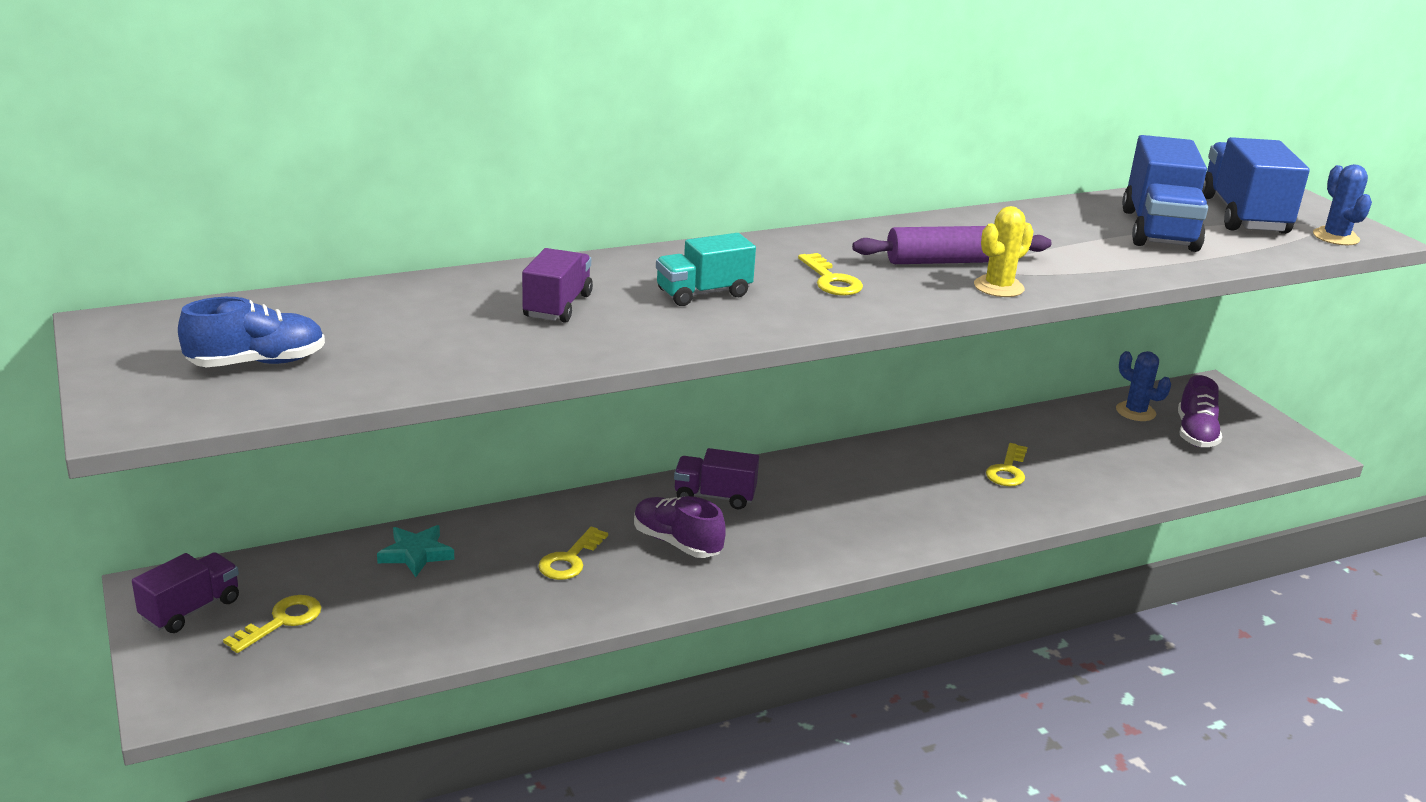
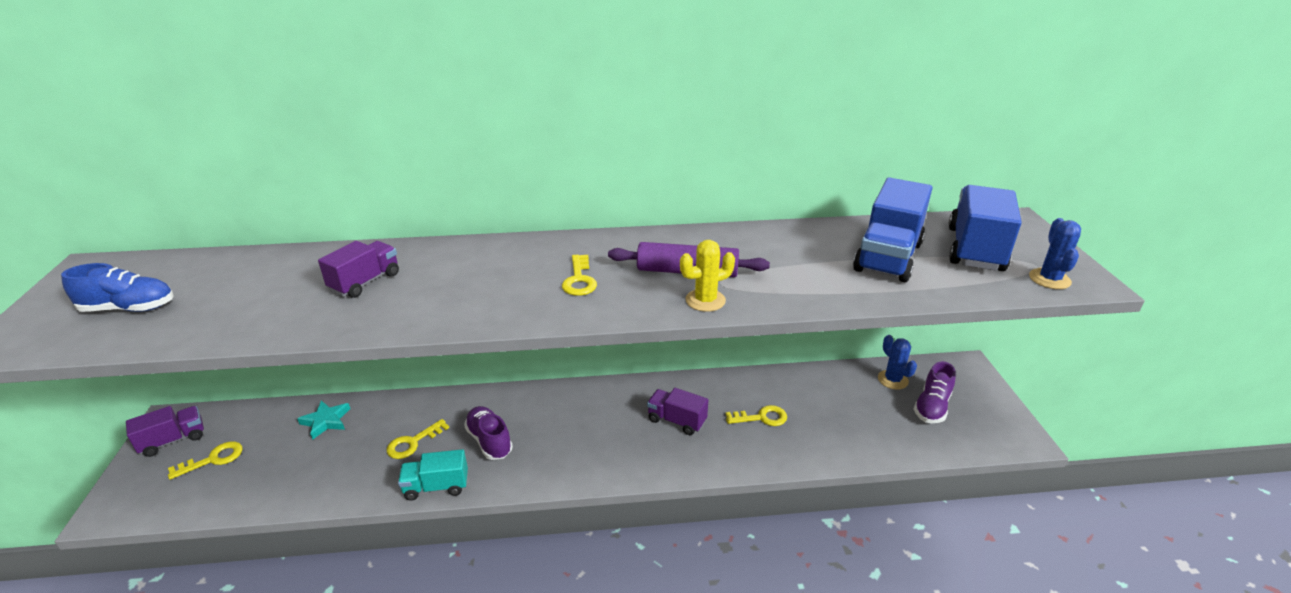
camera: 20 degrees right, 5 degrees up
turquoise truck [656,233,756,306] -> turquoise truck moved to [398,449,468,501]
purple truck [674,448,759,509] -> purple truck moved to [647,388,708,435]
yellow key [986,443,1028,486] -> yellow key turned 135 degrees counterclockwise [726,405,787,426]

